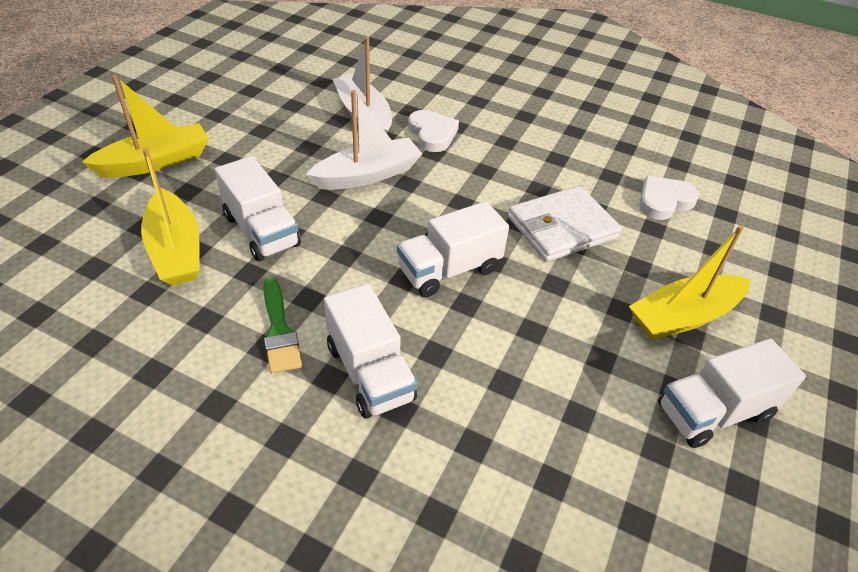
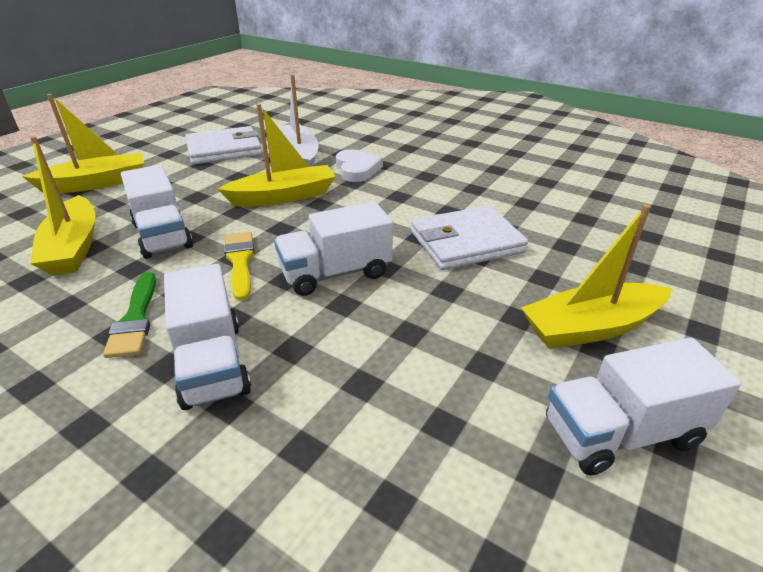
camera: 10 degrees right, 10 degrees down
white boat [306,90,422,190] -> yellow boat [218,104,336,207]
white heart [639,176,699,220] -> none
none -> white wallet [185,126,262,164]
none -> yellow brush [224,232,254,301]

